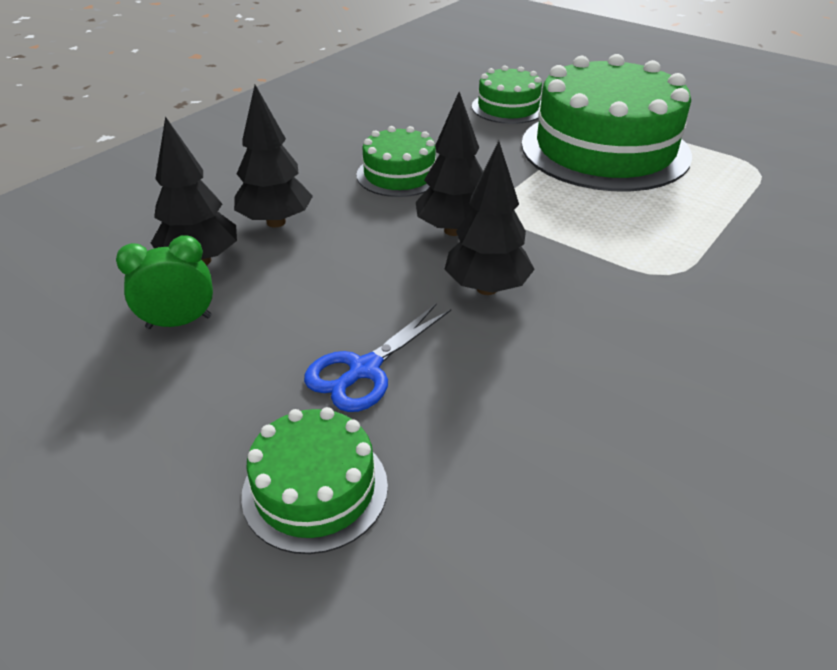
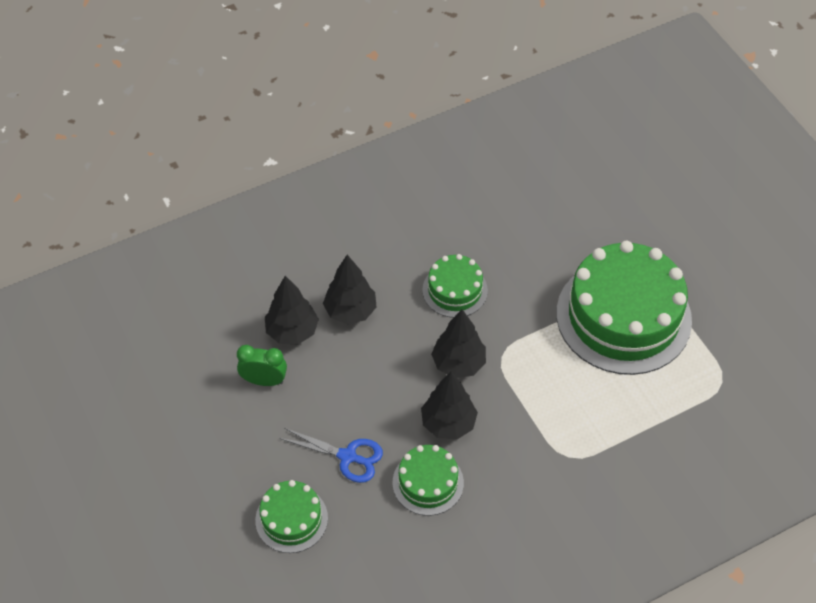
camera: 25 degrees right, 15 degrees up
blue scissors [304,303,451,412] -> blue scissors turned 135 degrees counterclockwise [279,428,383,483]
green cake [472,65,542,124] -> green cake moved to [392,445,464,516]

